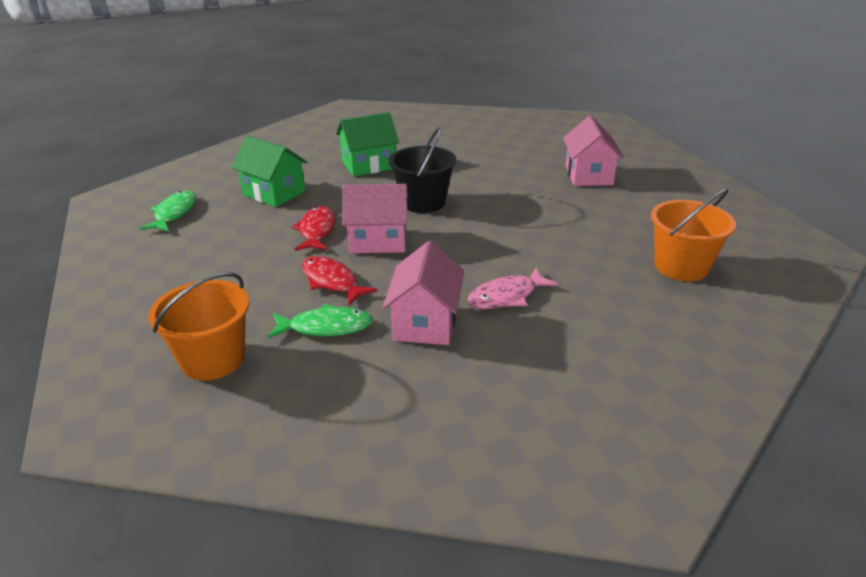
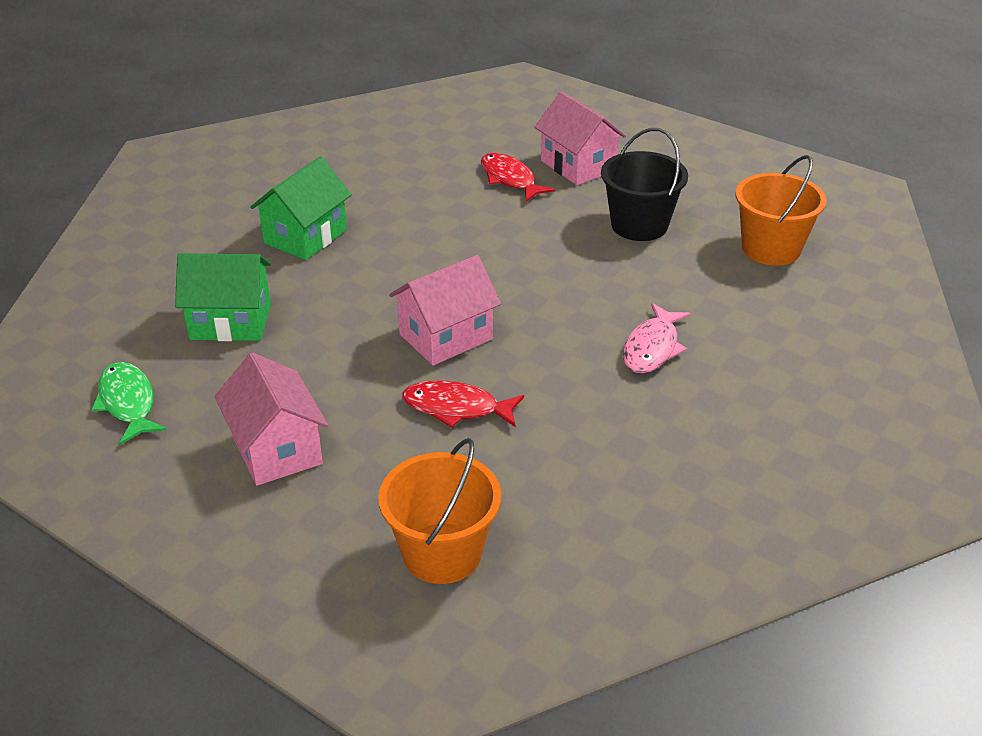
camera: 35 degrees left, 5 degrees up
green fish [268,304,373,339] -> none
red fish [292,206,335,250] -> red fish moved to [481,153,555,202]
pink house [383,241,464,345] -> pink house moved to [214,353,328,486]
black bucket [388,127,456,213] -> black bucket moved to [601,128,688,241]

